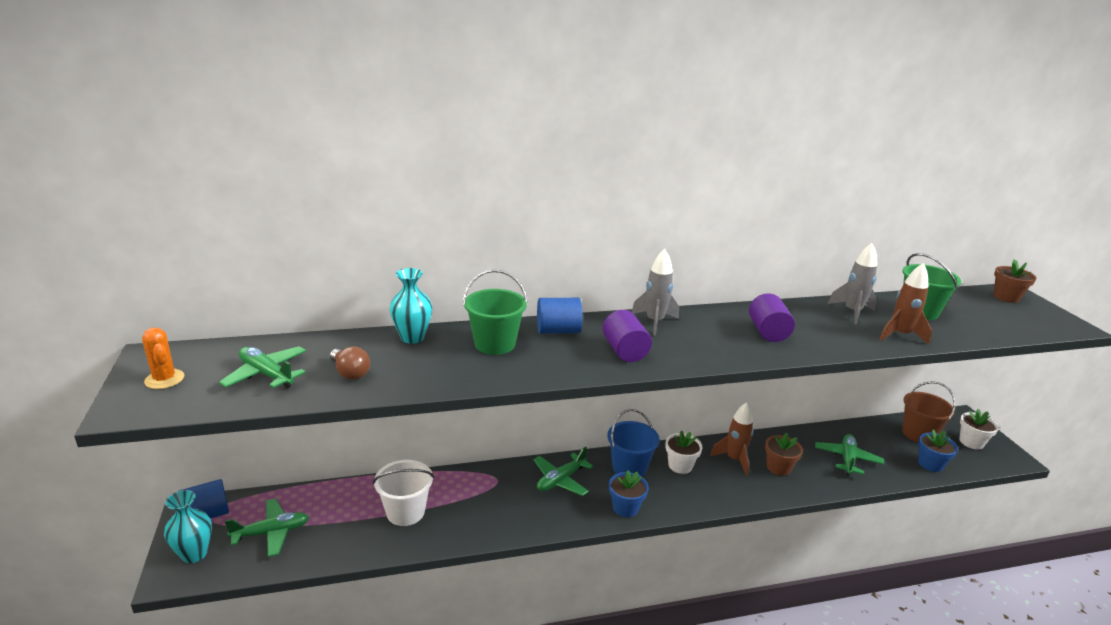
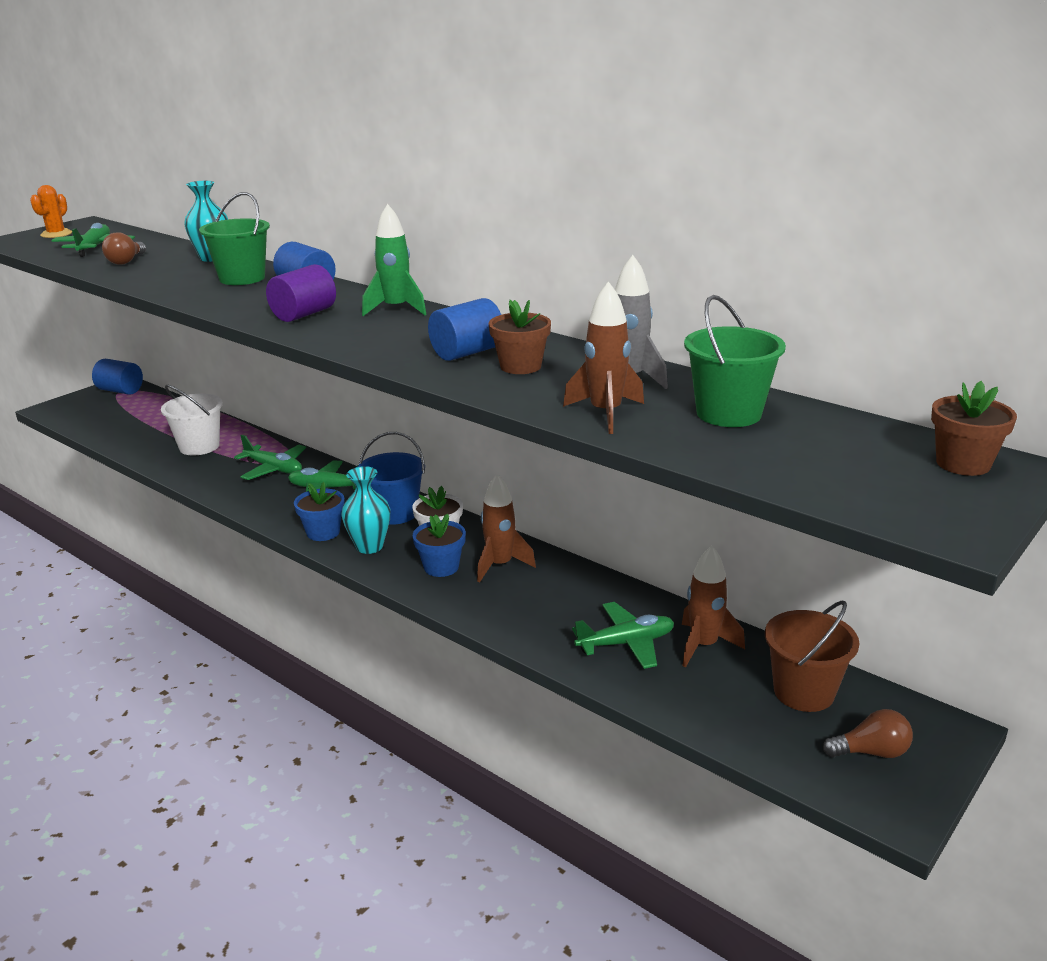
camera: 55 degrees right, 0 degrees up
turquoise vase [164,490,212,563] -> turquoise vase moved to [341,466,391,554]
green plane [225,498,309,557] -> green plane moved to [234,435,306,480]
grey rocket [632,249,679,336] -> green rocket [362,204,427,316]
purple cylinder [749,293,795,342] -> blue cylinder [428,298,501,361]
brown flower pot [765,433,803,476] -> brown flower pot moved to [489,300,551,374]
blue flower pot [918,429,958,472] -> blue flower pot moved to [413,514,466,577]
white flower pot [959,409,999,450] -> brown light bulb [823,709,913,758]
none -> brown rocket [682,546,745,667]

